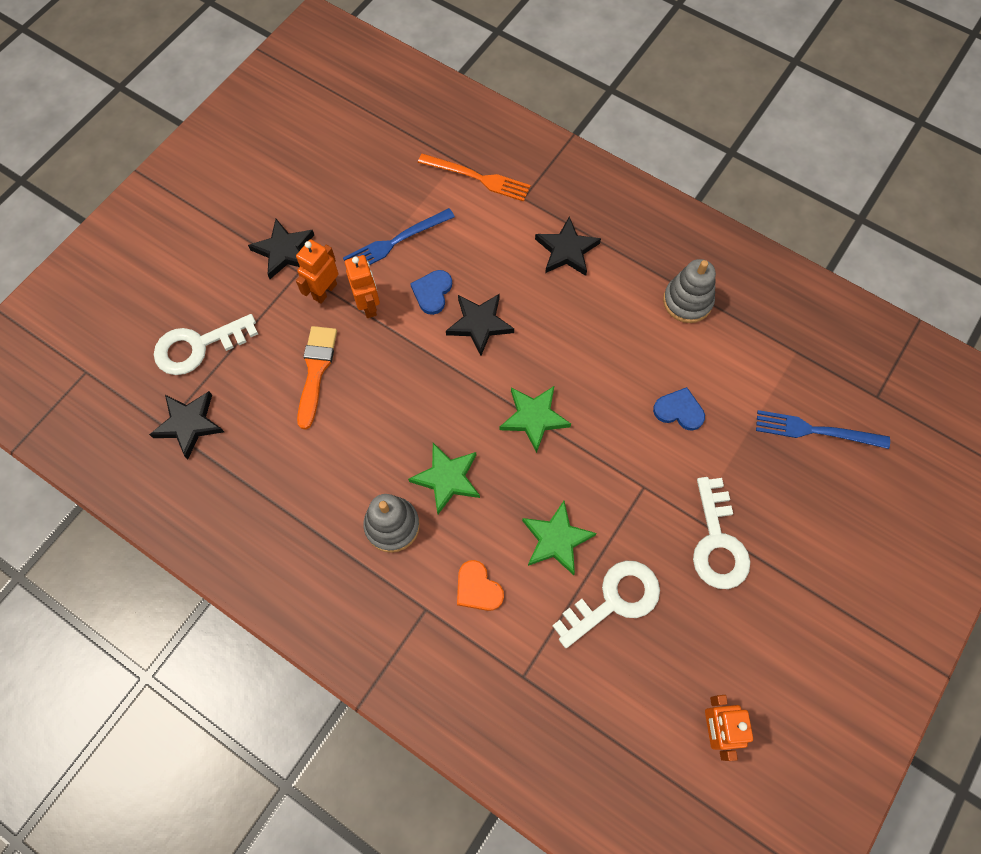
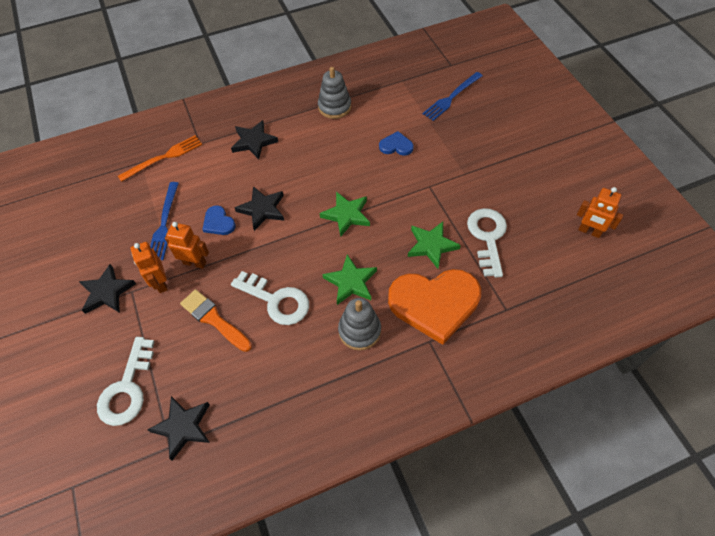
camera: 55 degrees left, 10 degrees down
orange heart [457,560,504,611] -> orange heart [388,269,481,345], size x2.27
blue heart [653,387,705,431] -> blue heart turned 45 degrees clockwise [379,131,414,156]
white key [693,477,750,589] -> white key moved to [231,271,309,325]

